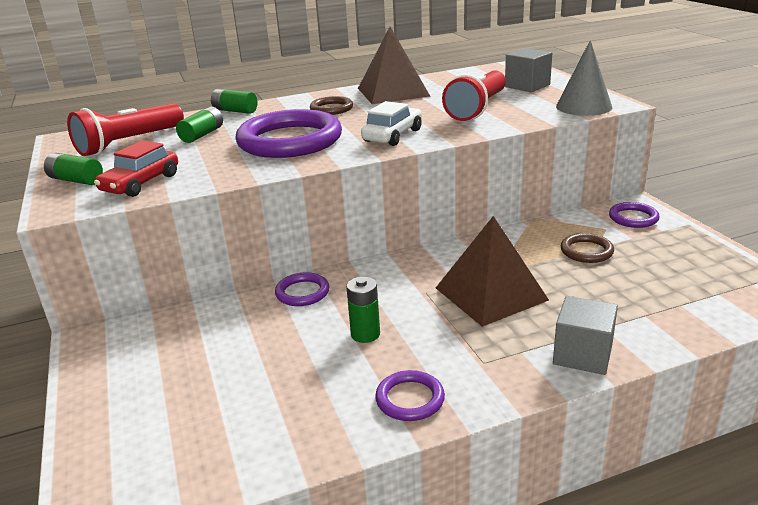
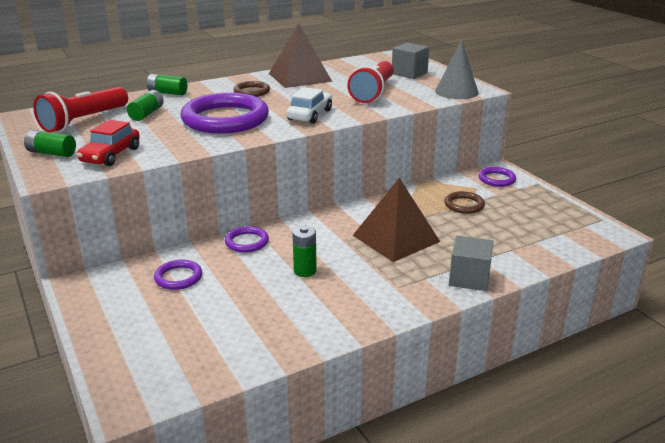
camera: 10 degrees left, 0 degrees up
purple ring [375,370,445,421] -> purple ring moved to [154,260,202,290]

